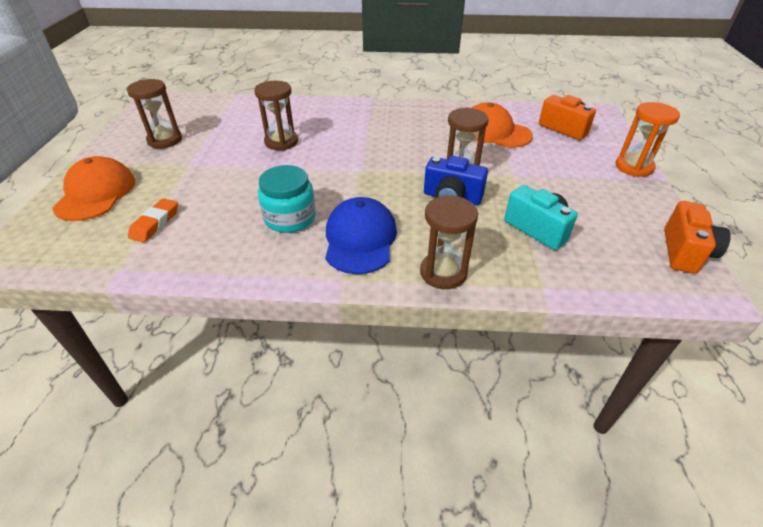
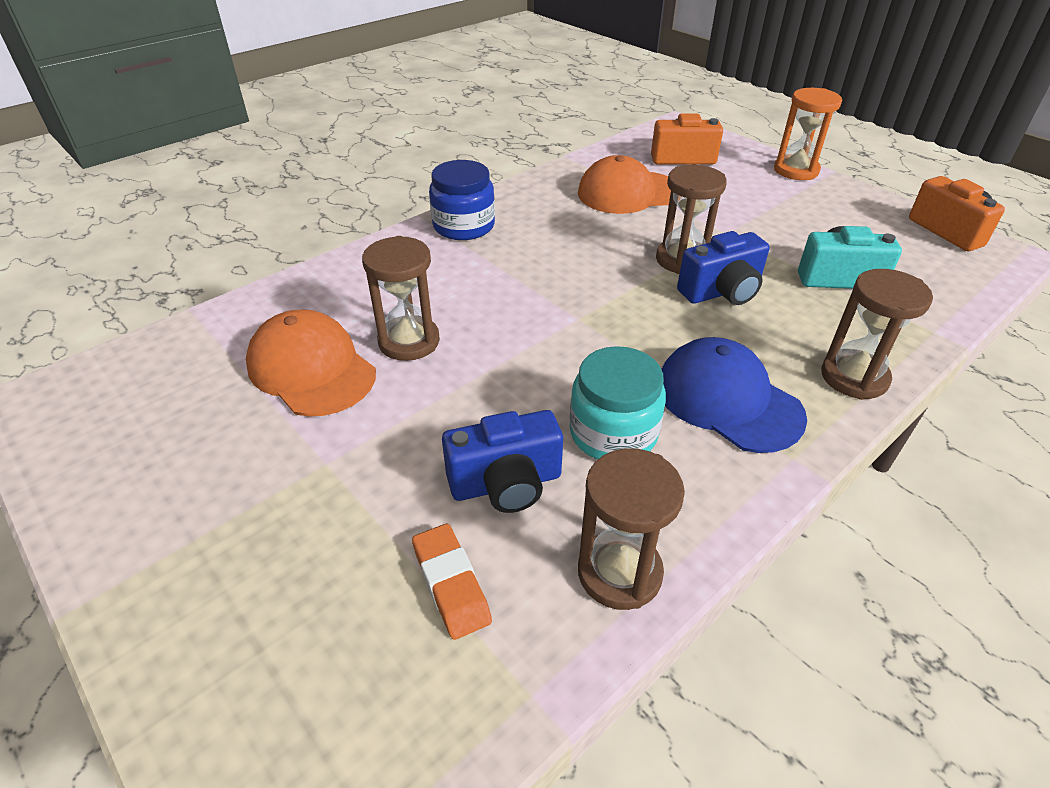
camera: 45 degrees left, 0 degrees up
orange cap [52,156,135,221] -> orange cap moved to [246,309,376,417]
brown hourglass [127,79,182,148] -> brown hourglass moved to [578,448,685,610]
none -> blue jar [429,160,495,240]
none -> blue camera [442,410,563,513]

